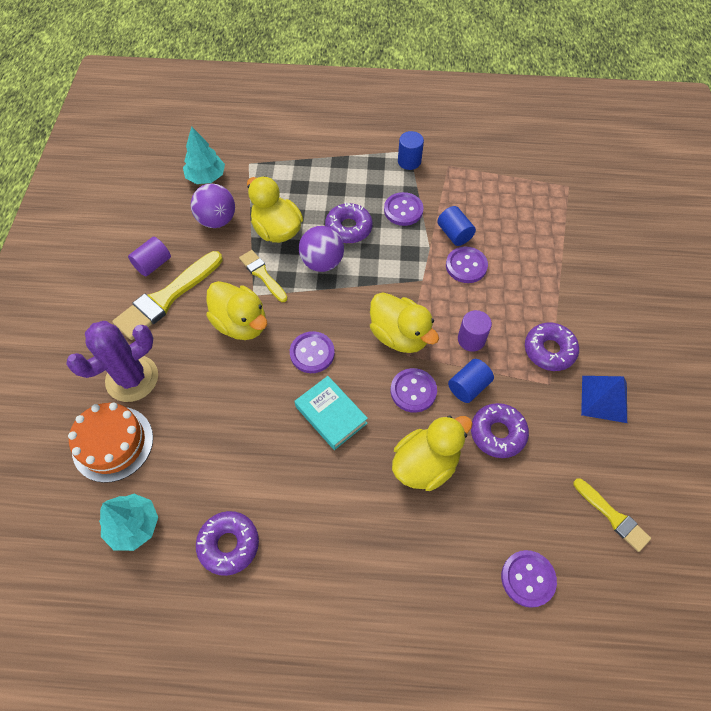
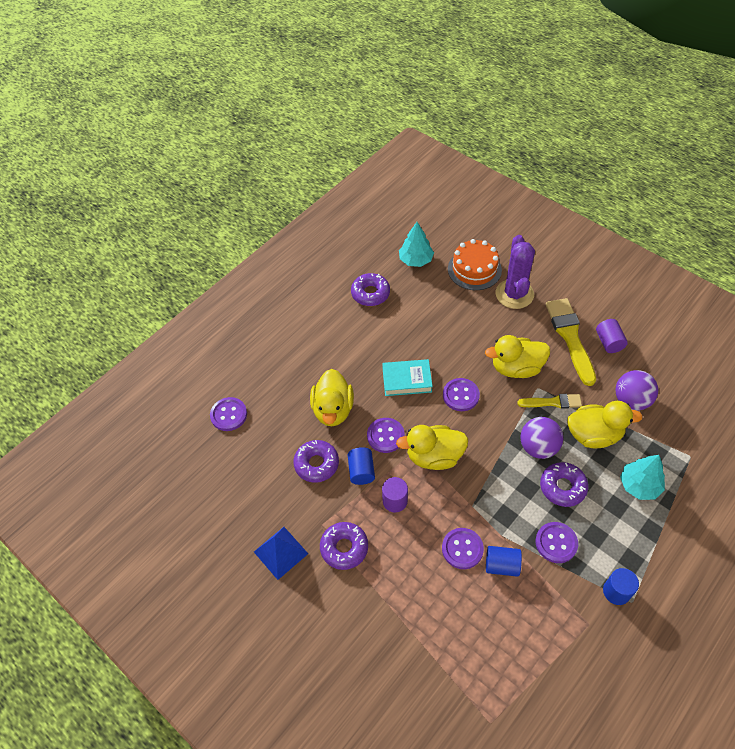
camera: 130 degrees right, 5 degrees down
turquoise tree [183,126,225,184] -> turquoise tree moved to [620,455,665,500]
yellow brush [574,478,651,552] -> none

